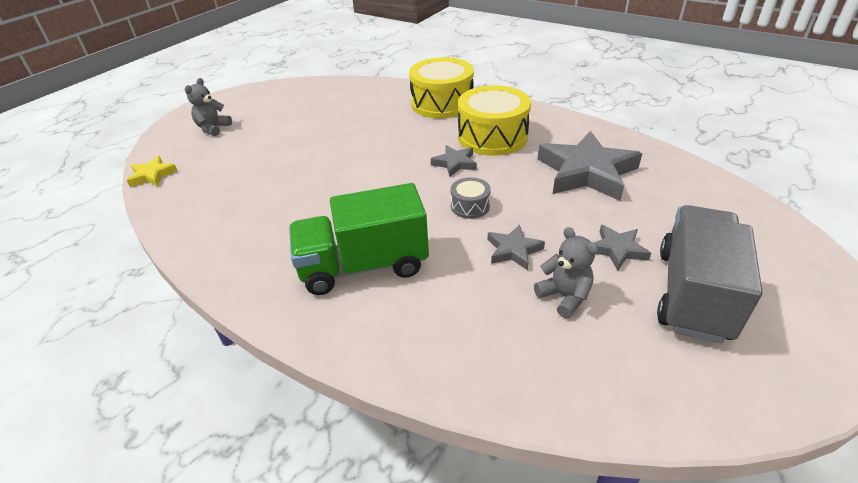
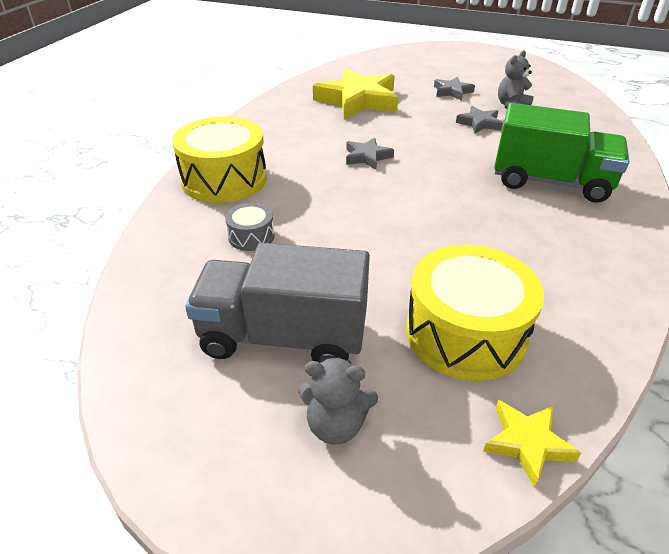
camera: 105 degrees left, 0 degrees up
green truck [289,183,429,295] -> green truck turned 45 degrees counterclockwise [494,103,629,203]
grey drum [450,177,491,219] -> grey drum moved to [225,203,275,251]
yellow drum [458,85,531,156] -> yellow drum moved to [406,245,544,381]
grey star [538,131,642,201] -> yellow star [313,68,398,119]
grey truck [657,205,763,343] -> grey truck moved to [185,243,370,363]

